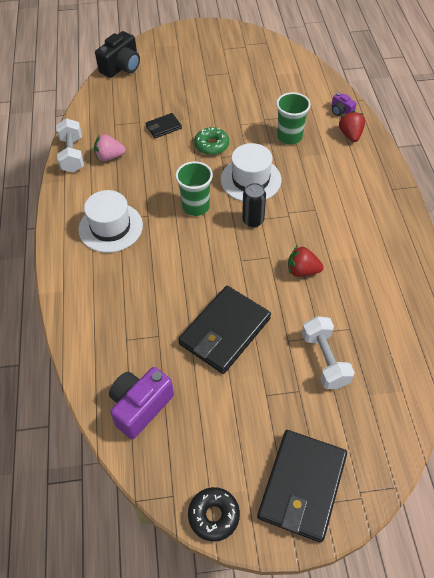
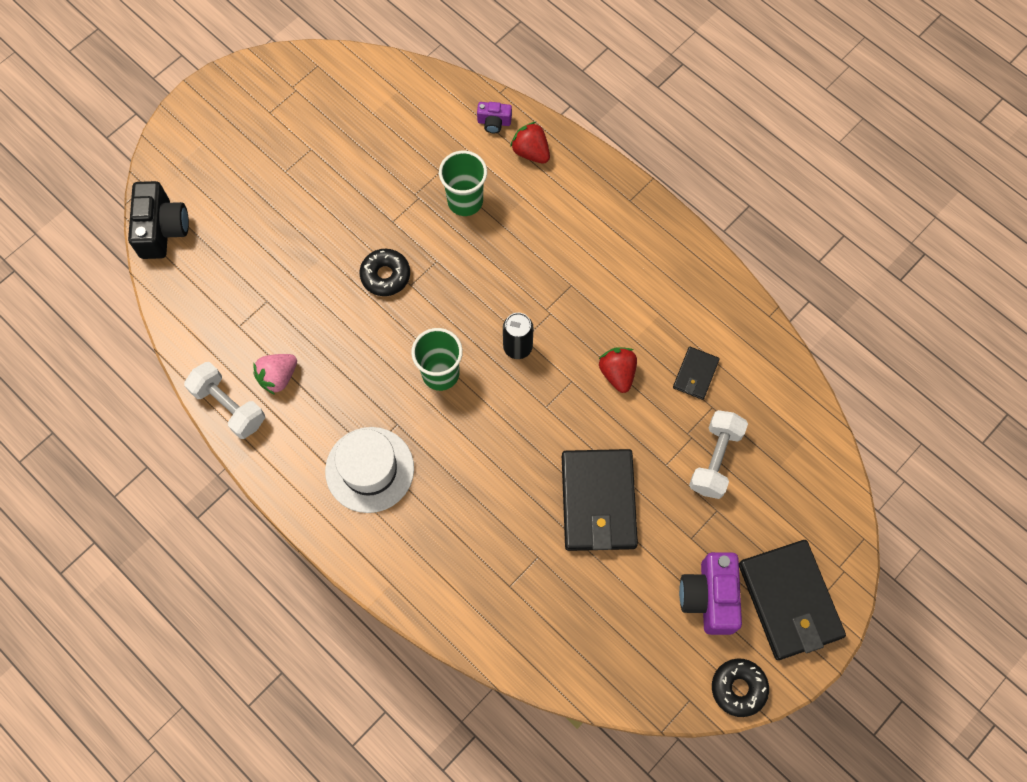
camera: 40 degrees left, 15 degrees up
purple camera [109,367,174,439] -> purple camera moved to [679,552,742,635]
black wallet [145,113,182,138] -> black wallet moved to [673,347,720,400]
green donut [194,127,229,155] -> black donut [359,249,410,296]
white hat [221,143,281,201] -> none
red strawberry [288,246,324,277] -> red strawberry turned 105 degrees clockwise [599,347,637,393]
white dumbbell [302,316,355,389] -> white dumbbell turned 75 degrees clockwise [689,410,748,499]

